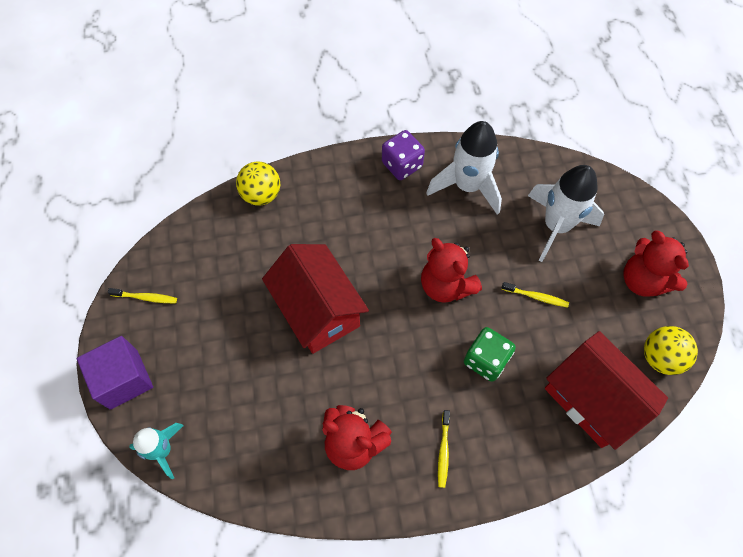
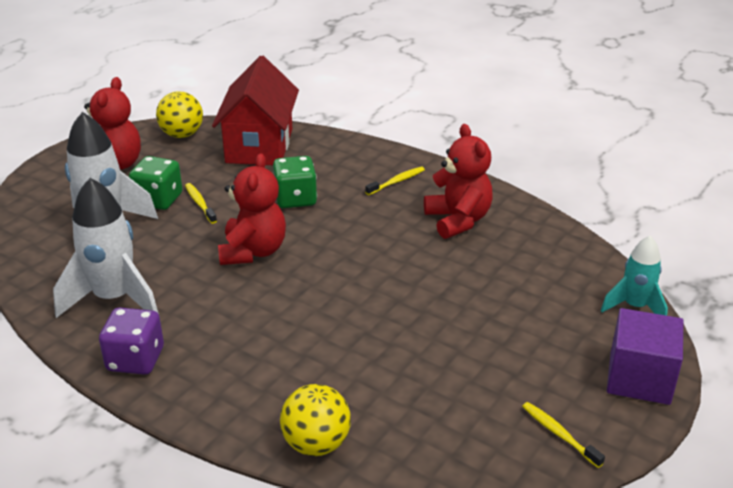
camera: 135 degrees left, 30 degrees down
red house [262,244,369,354] -> none
none -> green dice [129,156,182,210]

